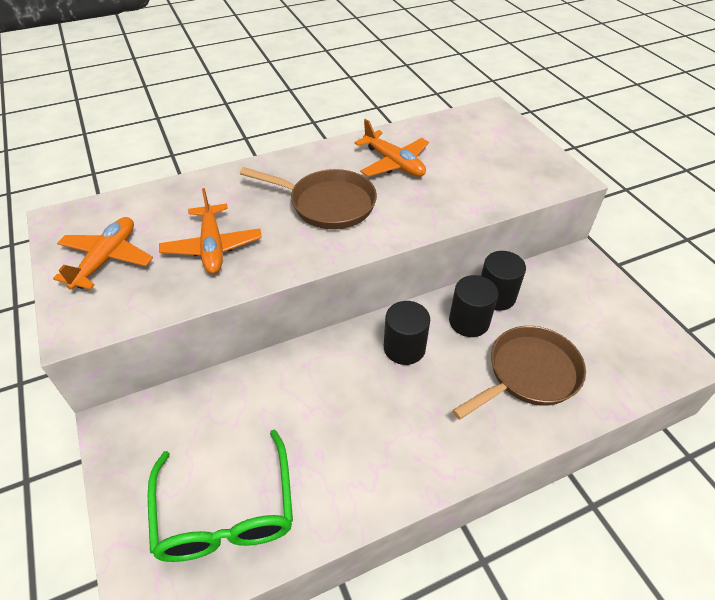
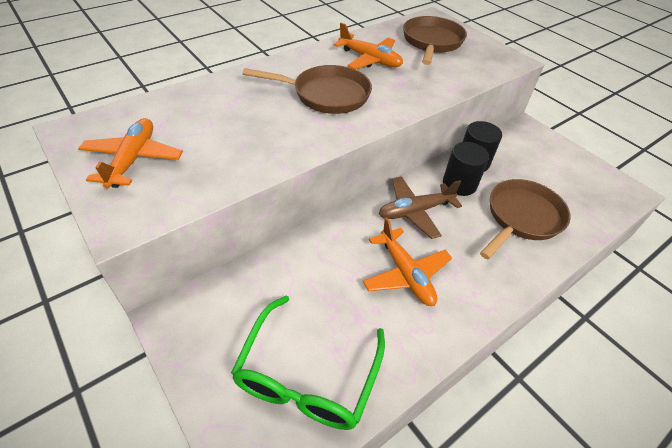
camera: 15 degrees left, 0 degrees up
green glasses [148,429,293,562] -> green glasses turned 45 degrees clockwise [231,296,385,430]
orange plane [159,188,262,274] -> orange plane moved to [363,217,452,306]
black cylinder [384,301,430,365] -> brown plane [379,176,462,239]
none -> brown pan [403,16,467,65]

